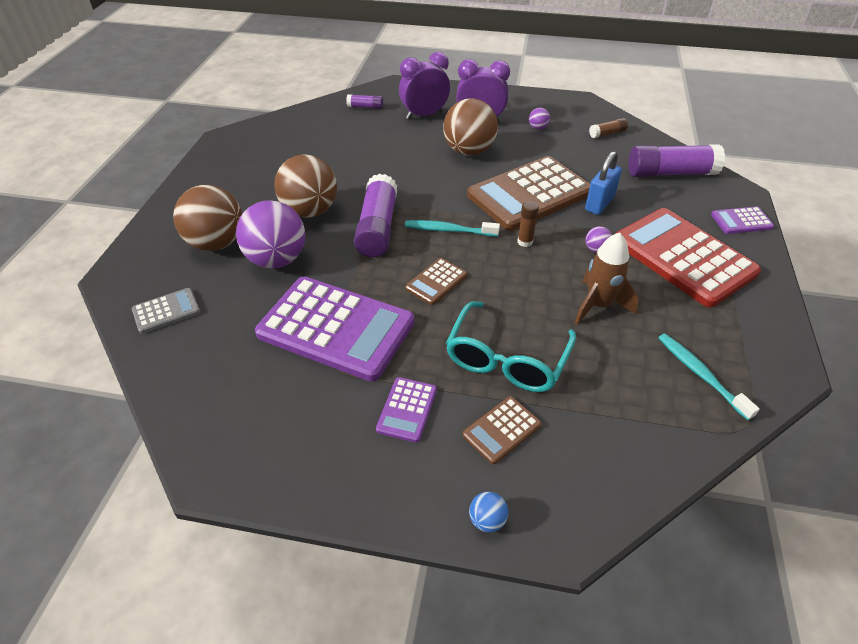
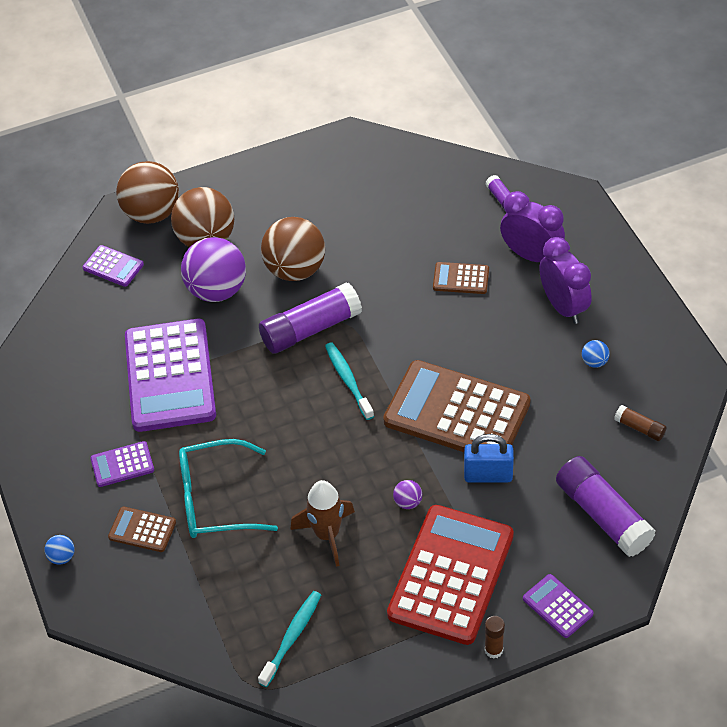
camera: 60 degrees right, 5 degrees up
grey calculator [132,288,200,334] -> purple calculator [83,245,144,287]
brown calculator [405,258,467,305] -> brown calculator moved to [433,262,489,294]
brown ball [443,98,498,156] -> brown ball moved to [116,161,179,224]
brown glue stick [518,201,539,247] -> brown glue stick moved to [485,616,505,658]
purple ball [529,108,550,130] -> blue ball [582,340,610,368]

